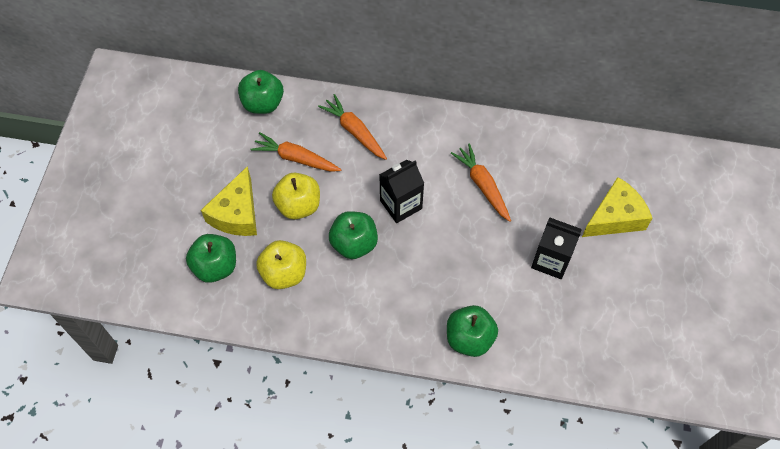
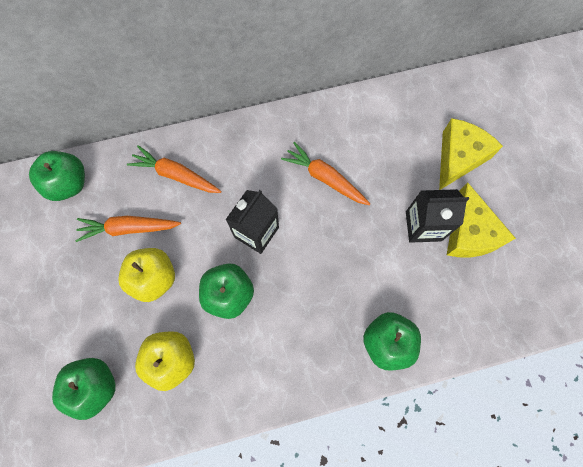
camera: 25 degrees left, 10 degrees up
yellow cheese [201,166,257,236] -> yellow cheese moved to [447,182,516,257]

